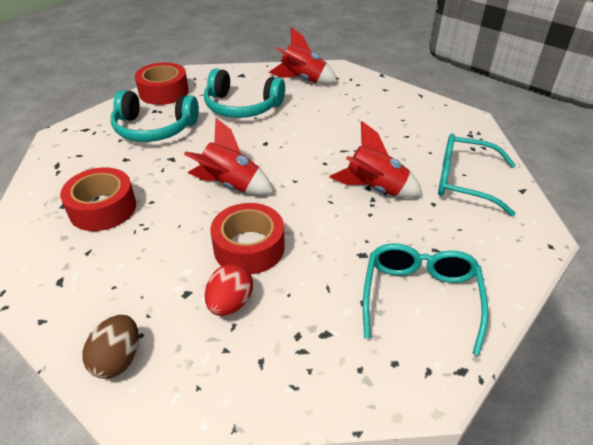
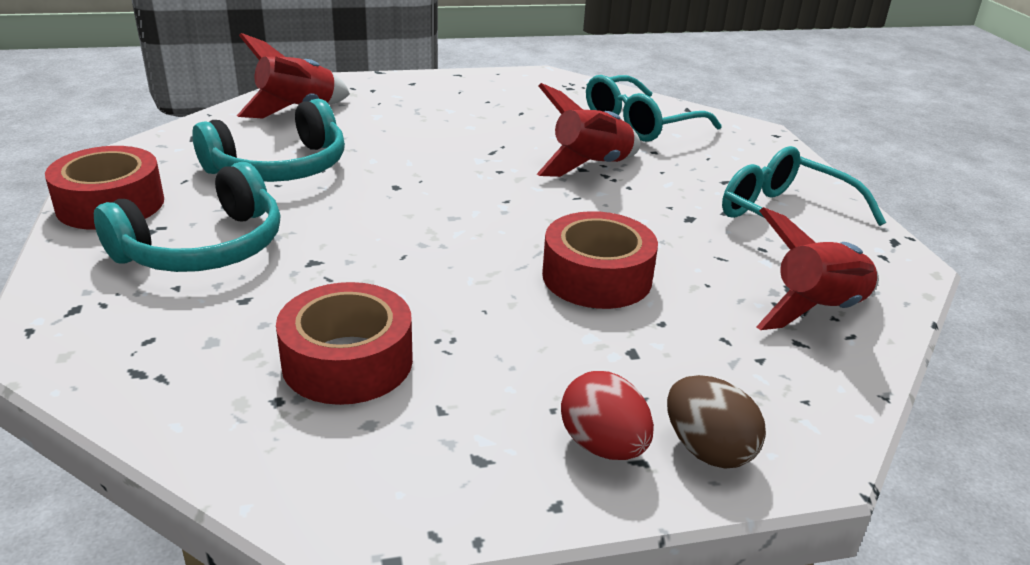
camera: 55 degrees left, 10 degrees down
red rocket [184,118,274,195] -> red rocket moved to [756,207,879,330]
red egg [205,263,253,316] -> red egg moved to [561,371,654,460]

